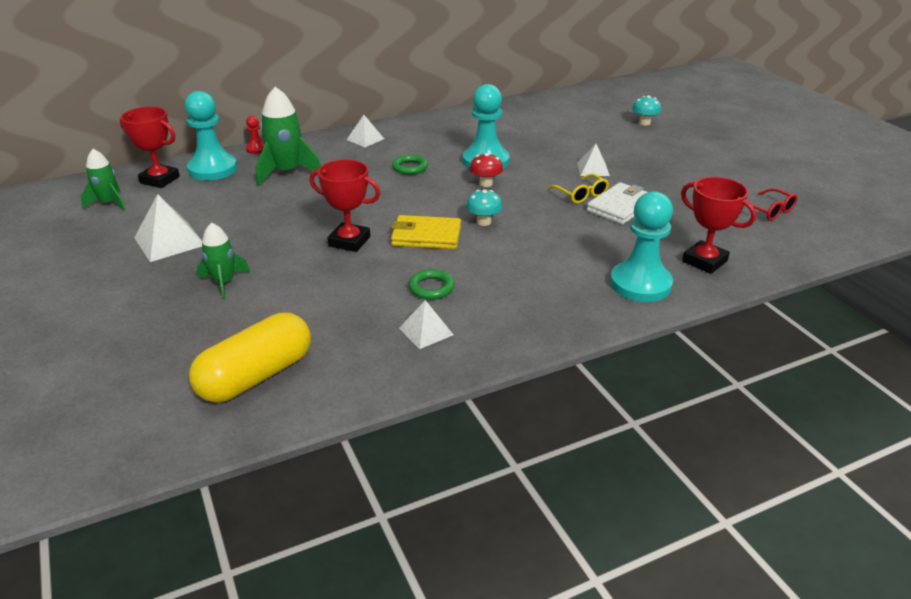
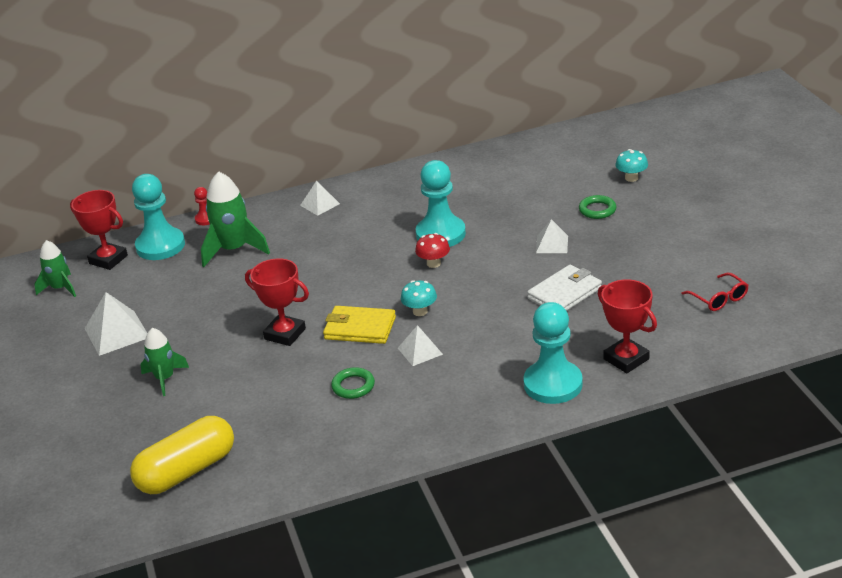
camera: 10 degrees right, 0 degrees up
green ring [392,154,428,175] -> green ring moved to [579,195,616,219]
white pyramid [399,300,454,349] -> white pyramid moved to [398,325,443,366]
yellow glasses [548,174,609,203] -> none

